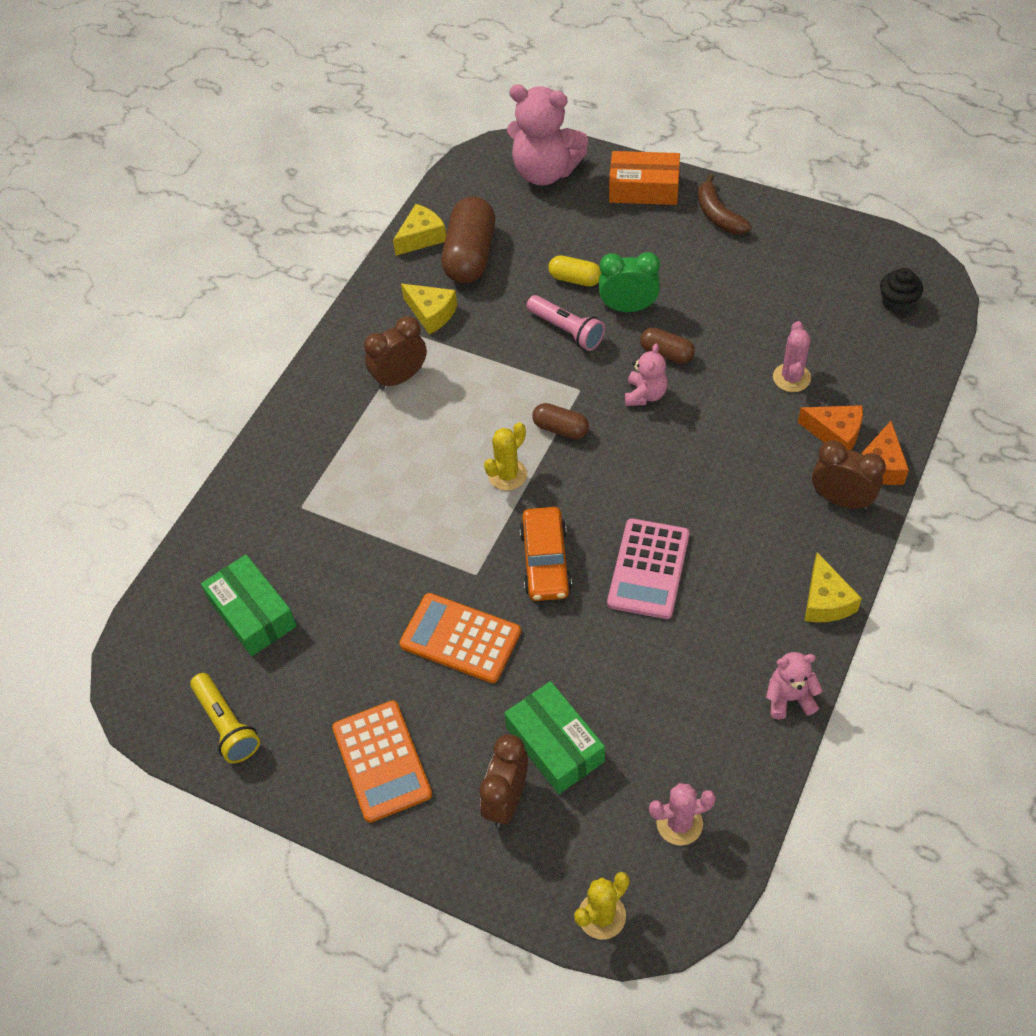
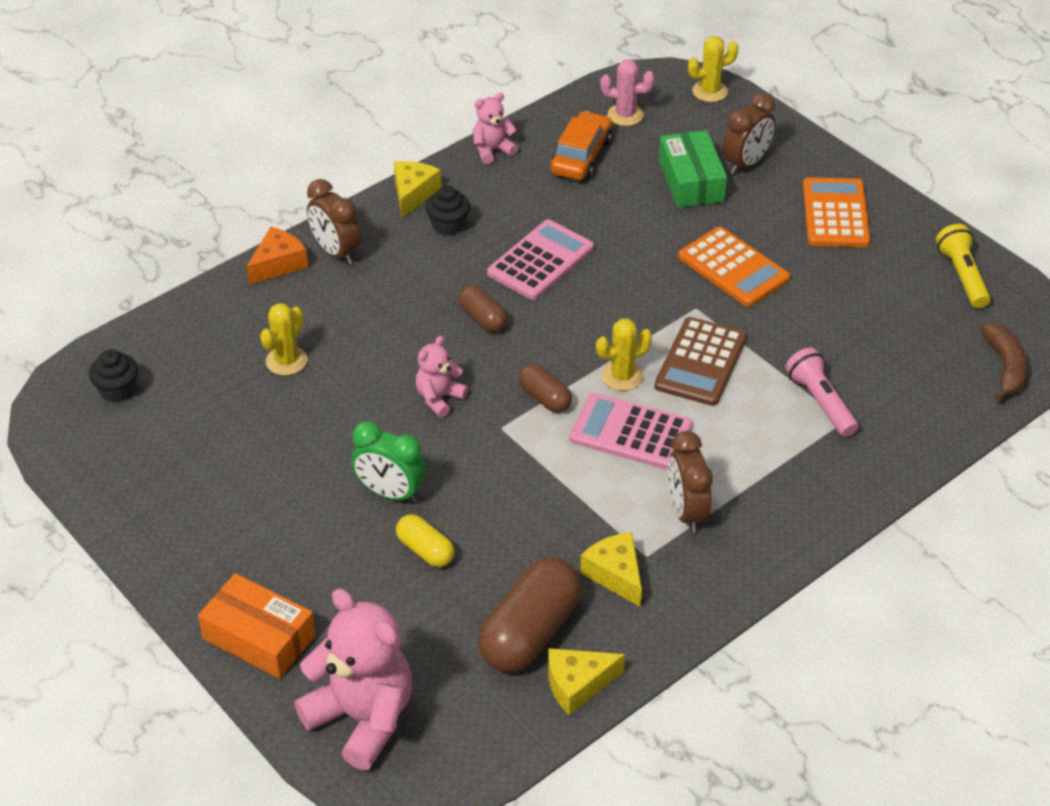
camera: 160 degrees left, 10 degrees down
green box [201,555,297,656] -> none
brown clock [364,316,427,390] -> brown clock turned 90 degrees clockwise [668,431,713,533]
orange car [520,507,572,601] -> orange car moved to [550,111,612,180]
pink flashlight [526,295,605,351] -> pink flashlight moved to [785,347,859,437]
brown capsule [640,328,695,364] -> brown capsule moved to [459,285,508,332]
brown banana [698,174,751,234] -> brown banana moved to [981,323,1027,401]
pink teddy bear [766,652,823,719] -> pink teddy bear turned 135 degrees clockwise [473,93,518,164]
pink cactus [773,321,811,392] -> yellow cactus [260,303,307,376]
orange cheese [798,405,863,450] -> none
none -> black cupcake [425,185,470,236]
none -> pink calculator [570,393,692,470]
none -> brown calculator [654,317,747,406]

